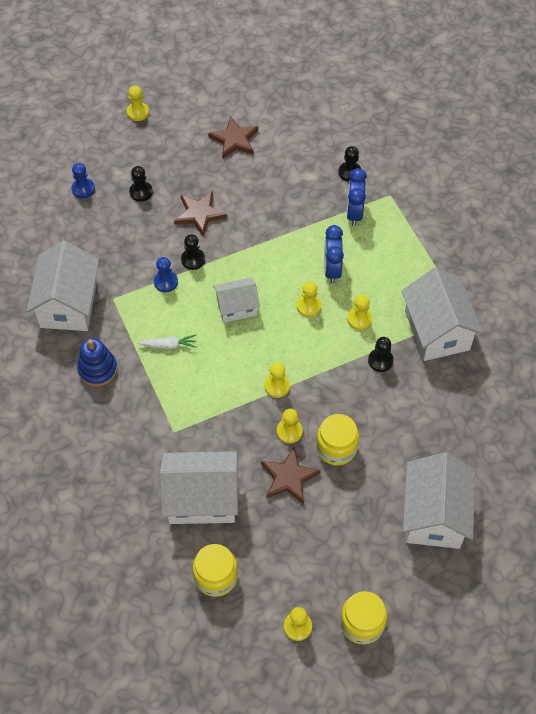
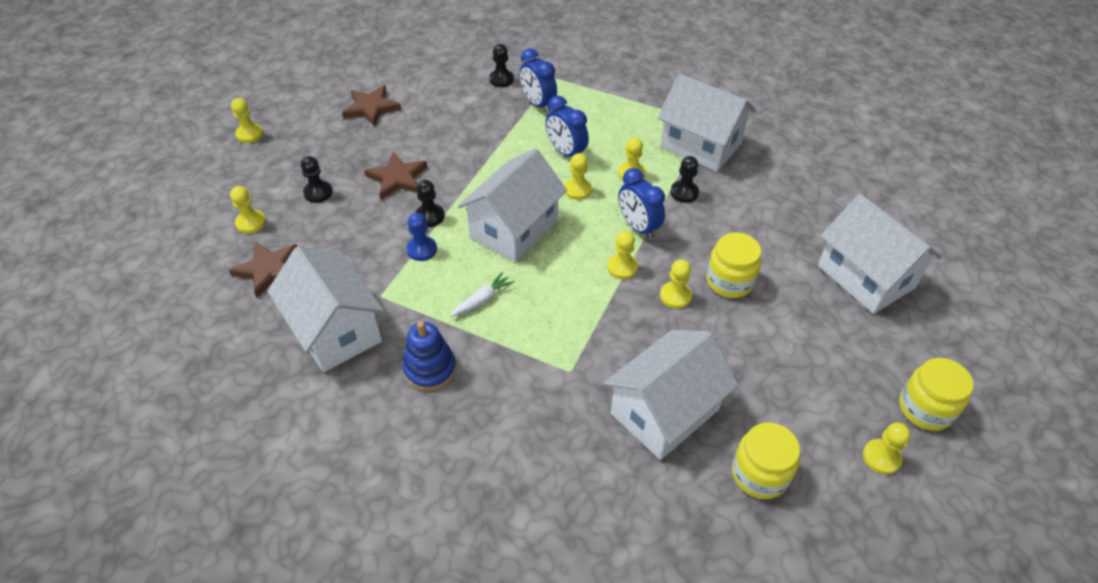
camera: 40 degrees left, 10 degrees down
blue pawn [72,163,95,199] -> yellow pawn [230,186,266,234]
white house [213,278,260,323] -> white house [458,148,567,263], size x1.70
brown star [261,447,320,504] -> brown star moved to [229,241,297,298]
none -> blue clock [618,168,665,239]

